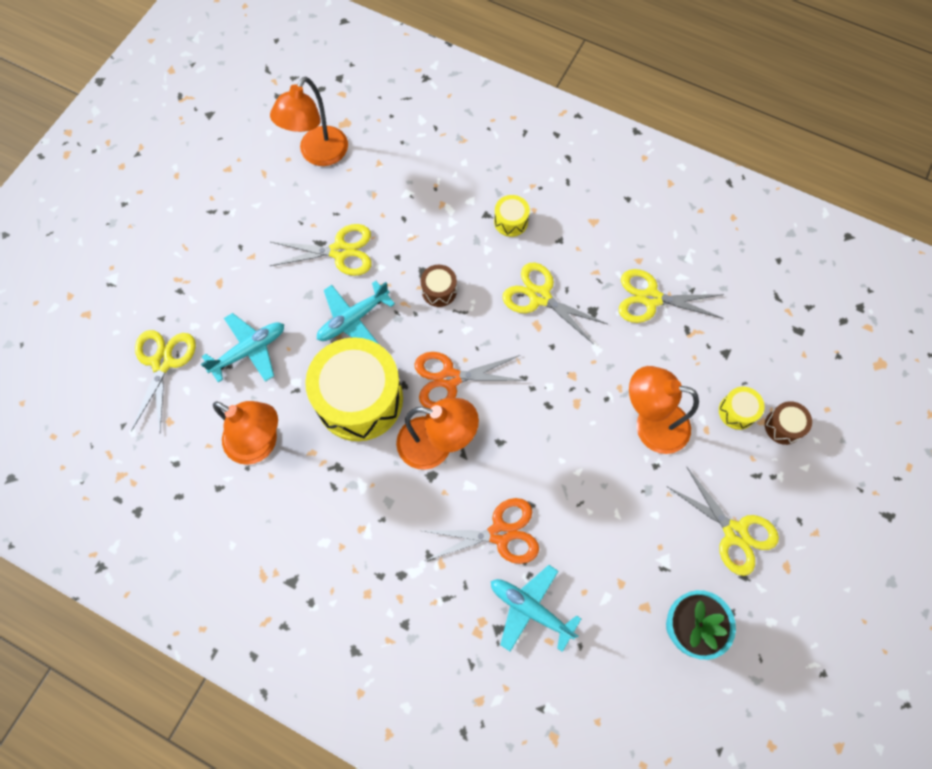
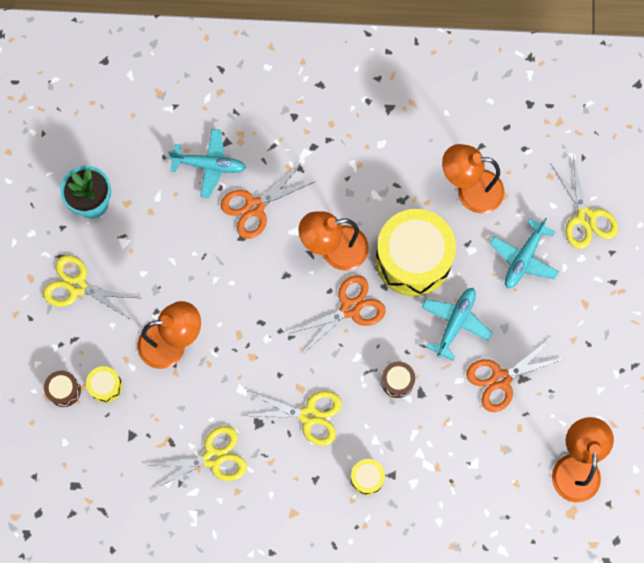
camera: 155 degrees right, 5 degrees up
yellow scissors [270,224,372,276] -> orange scissors [466,339,563,412]

